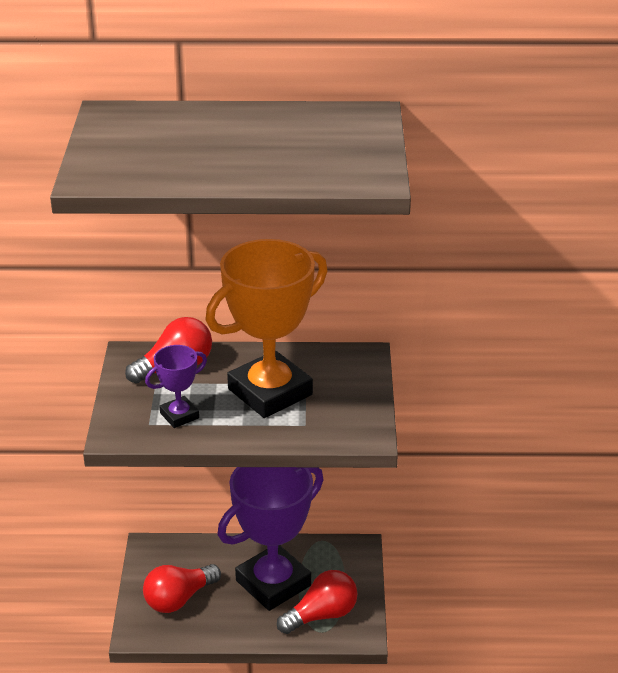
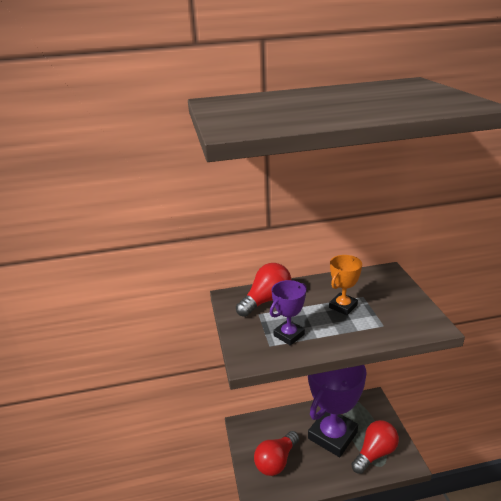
camera: 10 degrees left, 5 degrees down
orange trophy [205,239,328,418] -> orange trophy [329,255,362,315], size x0.47

